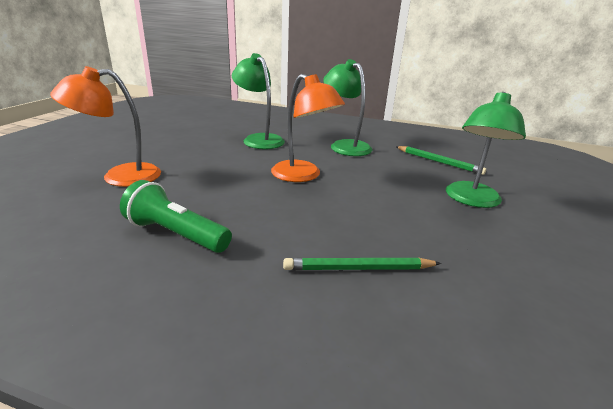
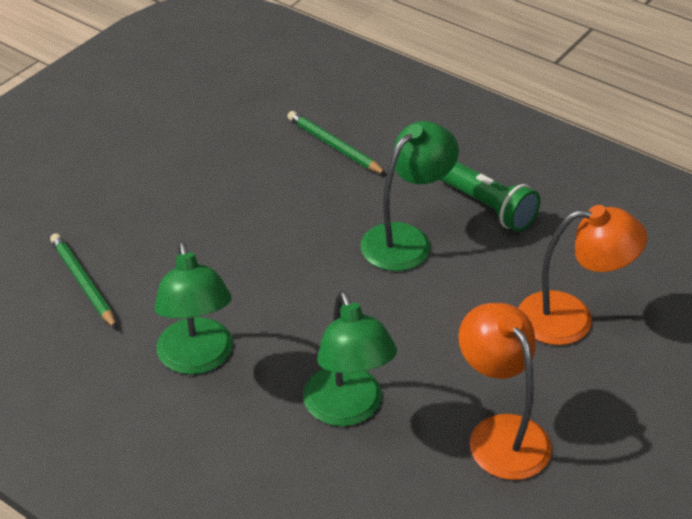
camera: 160 degrees left, 15 degrees up
orange lamp [271,74,345,182] -> orange lamp moved to [458,303,552,480]
green pencil [283,258,441,270] -> green pencil turned 150 degrees counterclockwise [287,111,387,175]
green lamp [446,92,526,208] -> green lamp moved to [360,121,459,271]

